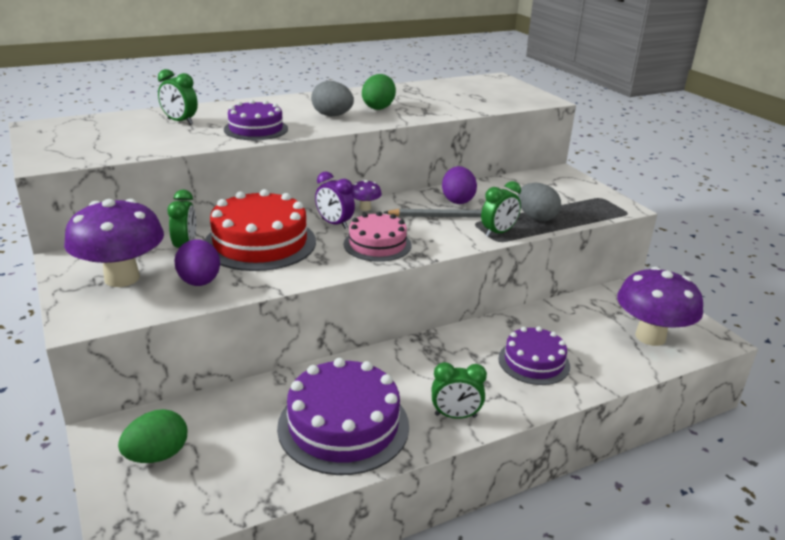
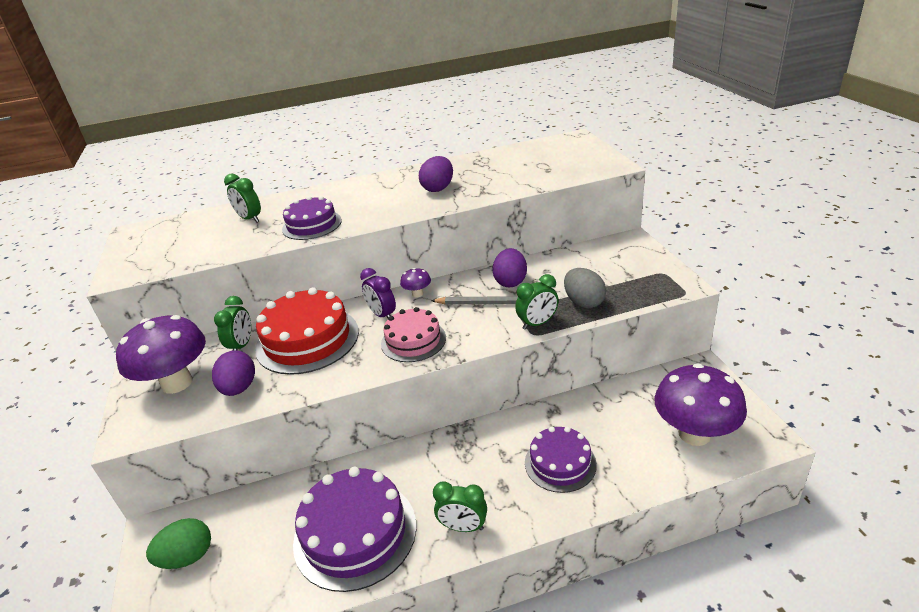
camera: 15 degrees right, 5 degrees up
grey egg [311,81,354,116] -> none
green egg [362,74,396,110] -> purple egg [419,156,453,192]

